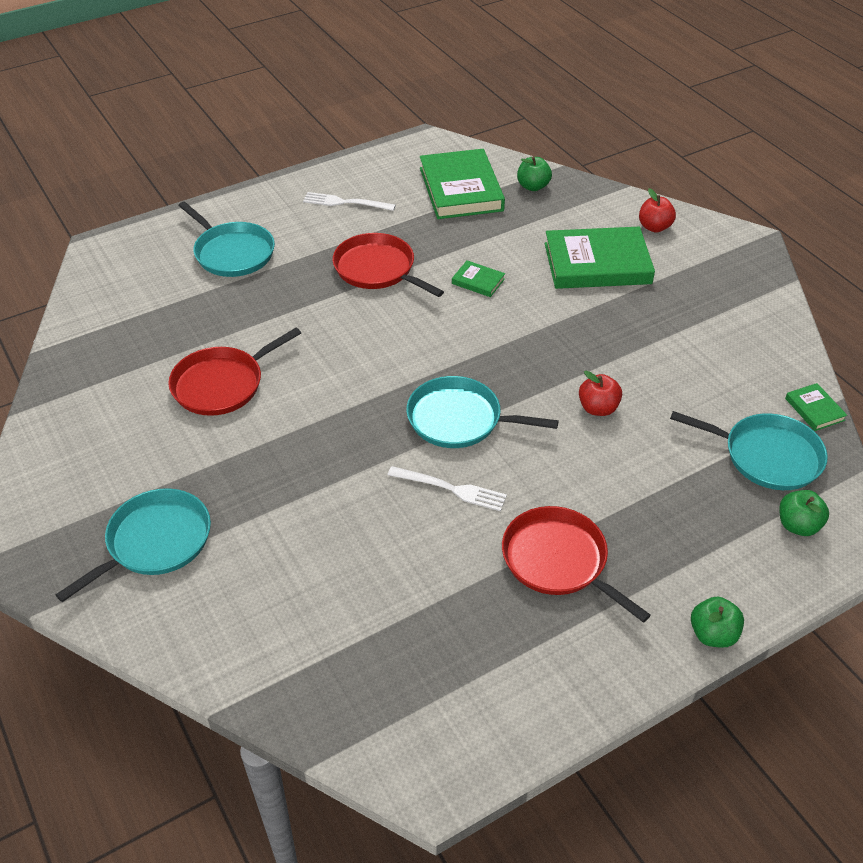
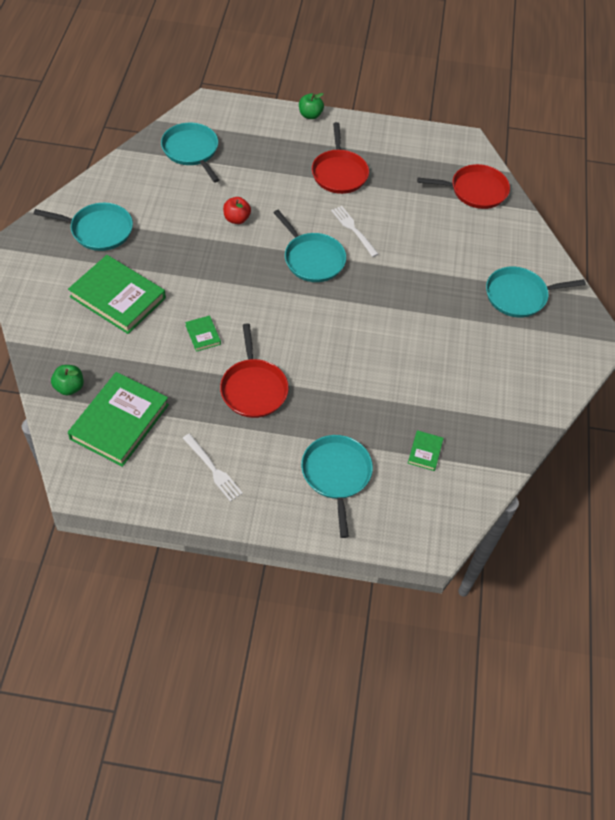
camera: 145 degrees left, 10 degrees up
red pan [168,328,301,416] -> red pan moved to [417,164,510,209]
red apple [639,188,676,233] -> none
green apple [779,490,829,536] -> none
green book [785,383,847,431] -> green book moved to [408,430,444,471]
none -> turquoise pan [34,203,133,251]

